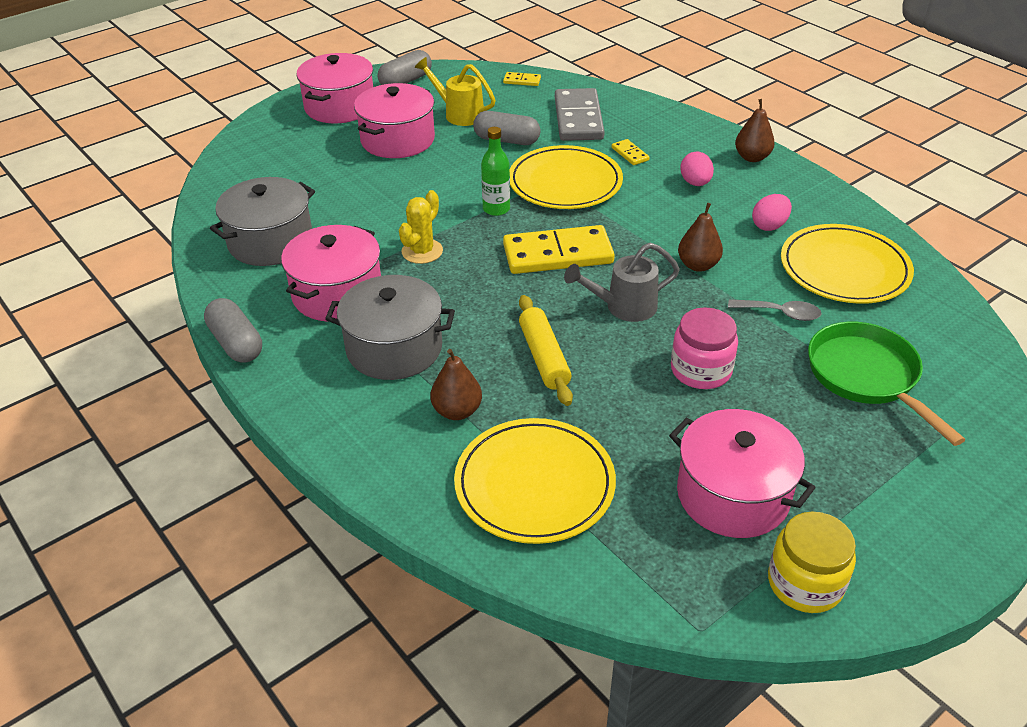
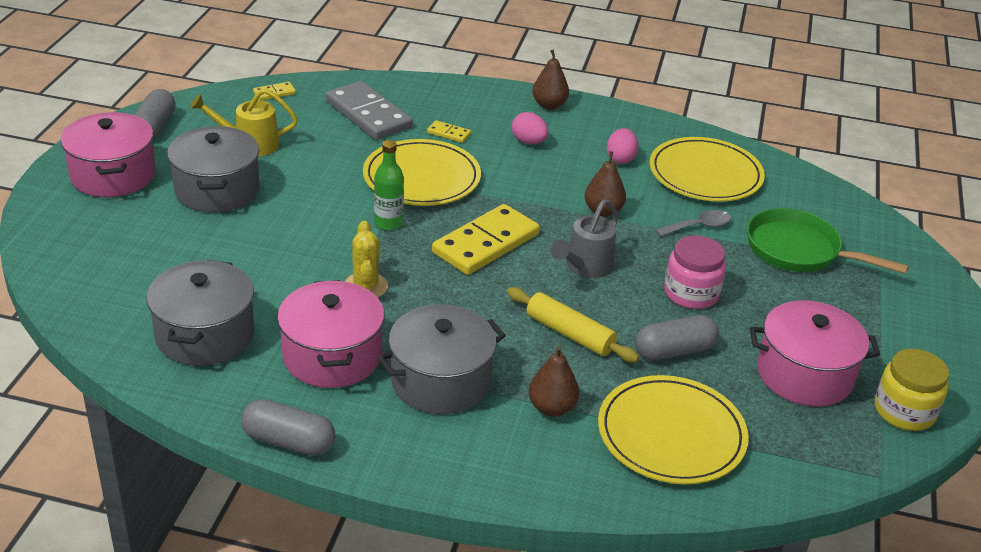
camera: 40 degrees left, 5 degrees down
pink pot [354,83,435,158] -> grey pot [167,126,260,212]
grey capsule [473,111,540,145] -> grey capsule moved to [635,315,719,361]

